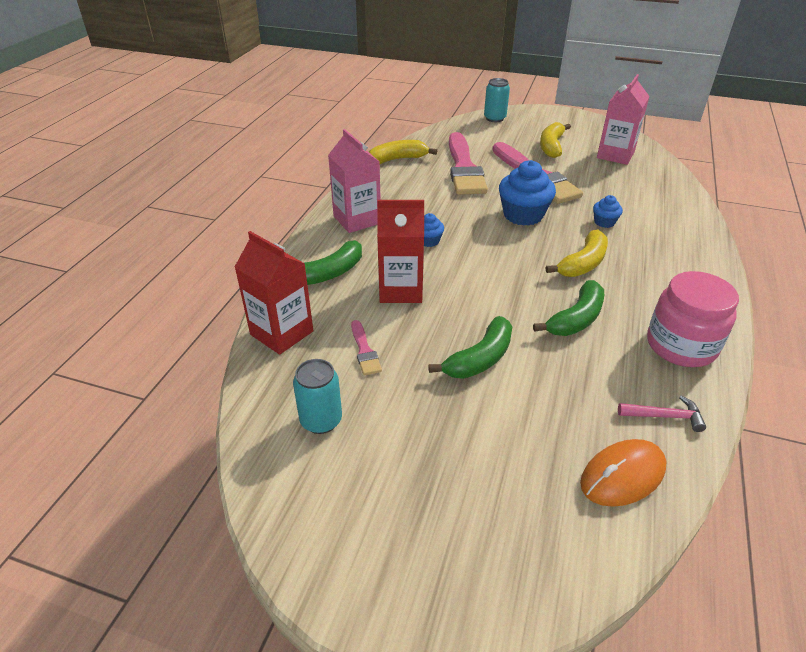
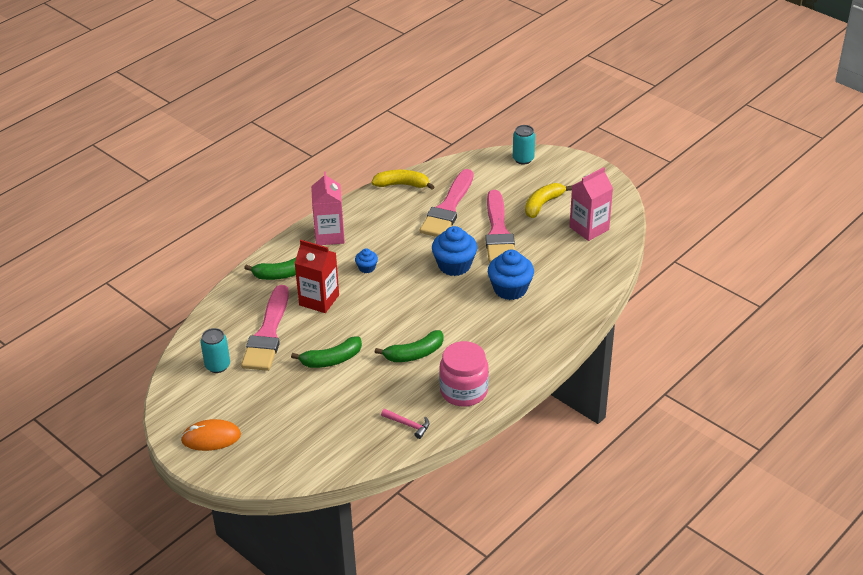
camera: 25 degrees right, 0 degrees up
red carton [235,231,313,355] -> none
pink brush [351,320,382,375] -> pink brush [241,285,289,371], size x2.33
yellow banana [546,229,608,277] -> none
orange mouse [580,439,667,507] -> orange mouse moved to [181,419,241,451]
blue cupcake [593,195,623,228] -> blue cupcake [488,250,534,300], size x1.98

